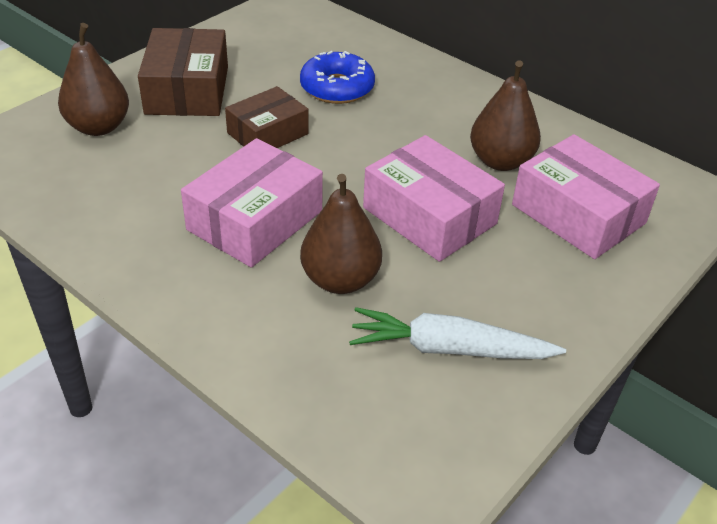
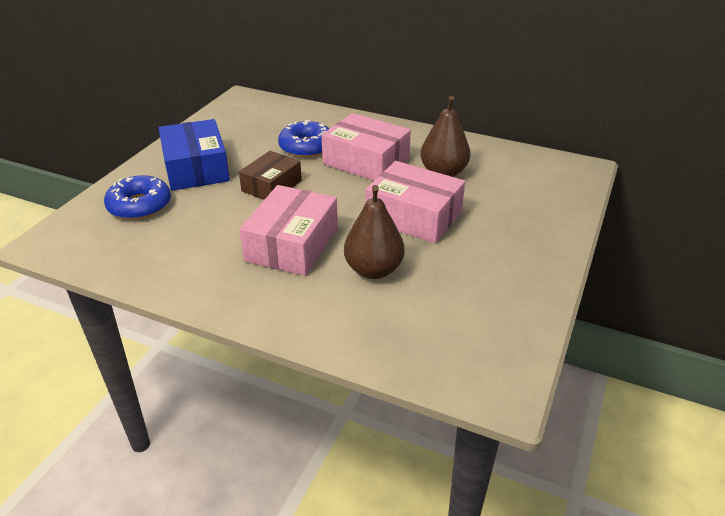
camera: 15 degrees left, 5 degrees down
brown pear [58,23,129,136] -> blue donut [104,175,171,220]
brown box [138,28,228,116] -> blue box [159,119,230,191]
white carrot [349,307,566,359] -> none
pink box [512,134,660,259] -> pink box moved to [321,113,411,181]

